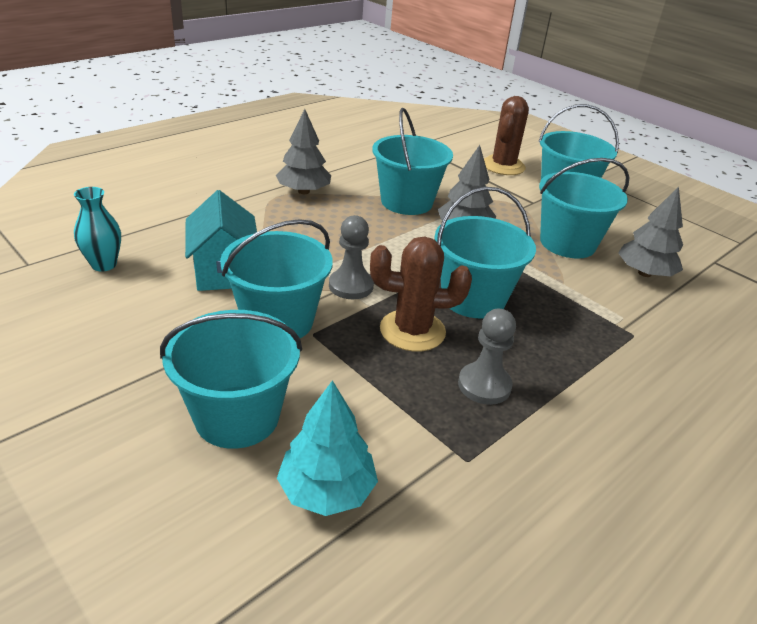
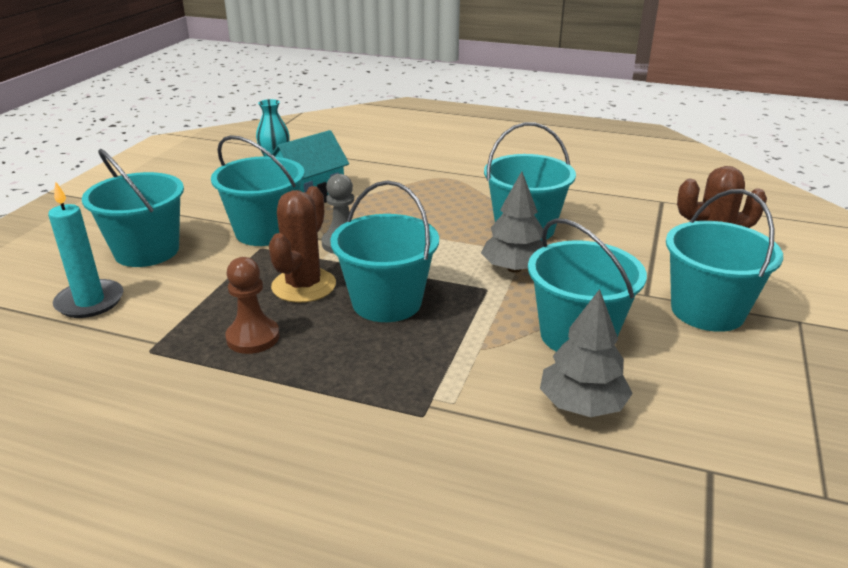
camera: 65 degrees right, 5 degrees down
grey tree [276,109,331,194] -> none
turquoise tree [277,380,378,516] -> turquoise candle [48,181,123,318]
brown cactus [370,237,472,352] -> brown cactus turned 45 degrees clockwise [269,186,336,303]
grey pawn [458,309,516,405] -> brown pawn [225,257,280,354]

